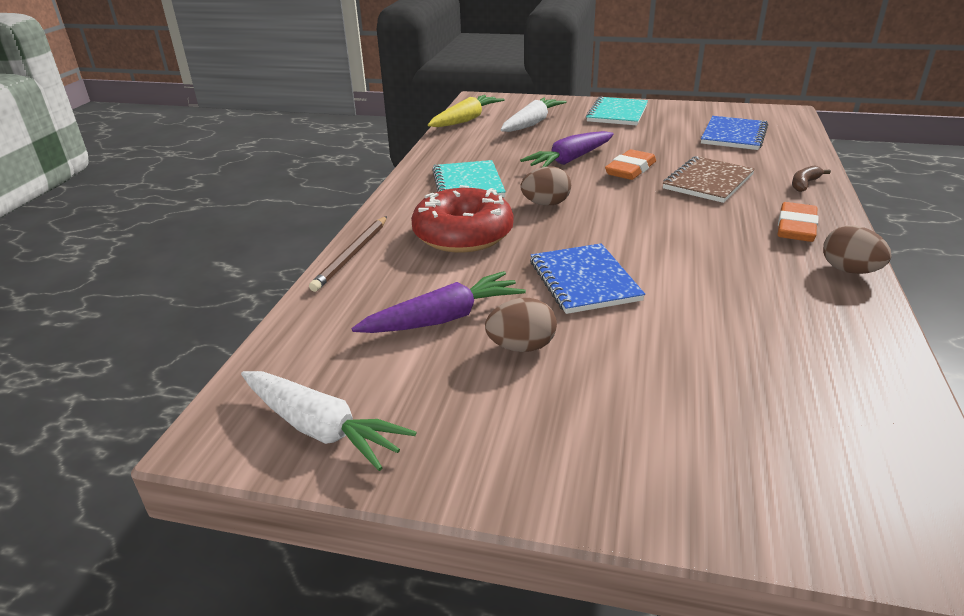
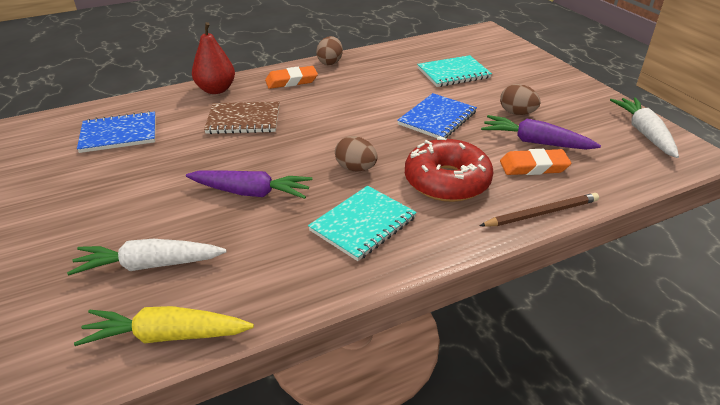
camera: 130 degrees left, 5 degrees up
turquoise notebook [586,96,648,125] -> turquoise notebook moved to [417,55,492,87]
orange eraser [605,149,656,180] -> orange eraser moved to [500,149,571,175]
brown banana [792,165,831,192] -> red pear [192,22,235,94]

